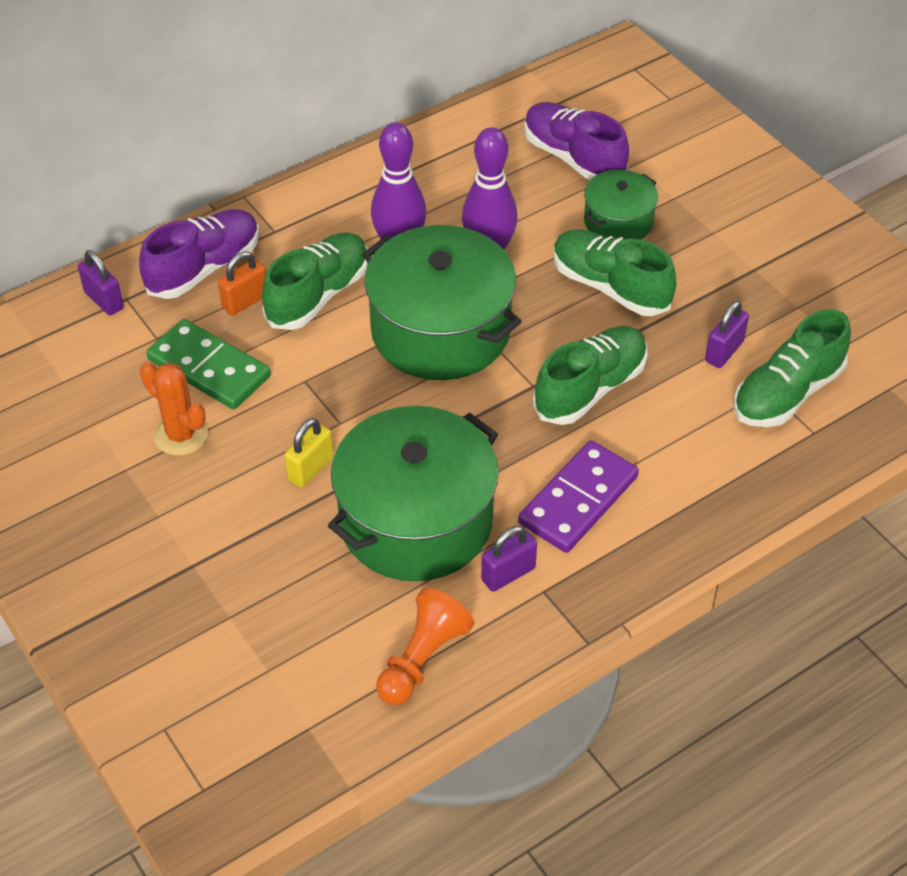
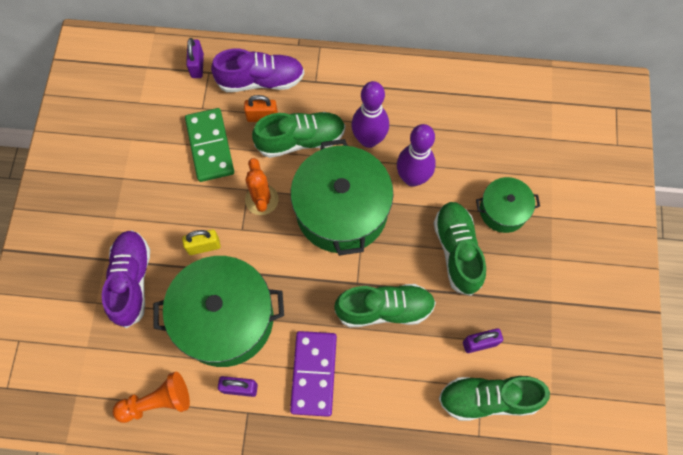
camera: 40 degrees right, 20 degrees up
orange cactus [140,362,208,456] -> orange cactus moved to [245,158,279,215]
purple domino [518,440,639,553] -> purple domino turned 75 degrees counterclockwise [290,331,337,417]
purple shoe [524,102,629,180] -> purple shoe moved to [102,230,150,328]

